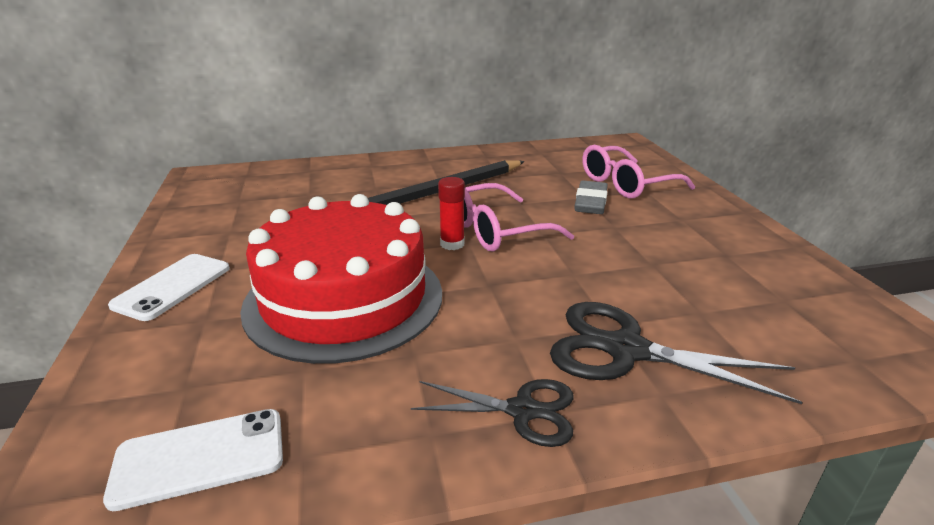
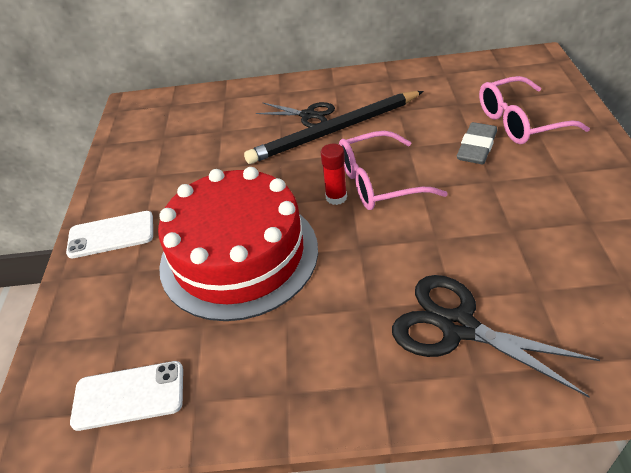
camera: 15 degrees right, 15 degrees up
white phone [108,254,230,321] -> white phone turned 45 degrees clockwise [66,211,153,259]
black scissors [411,379,573,447] -> black scissors moved to [256,102,335,127]

